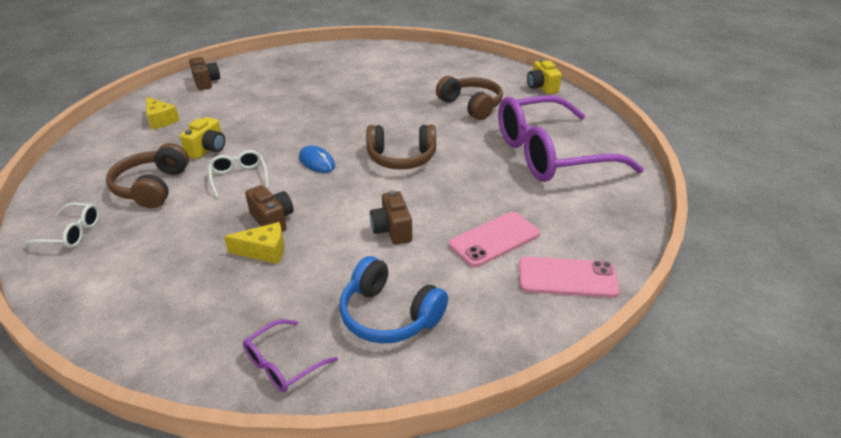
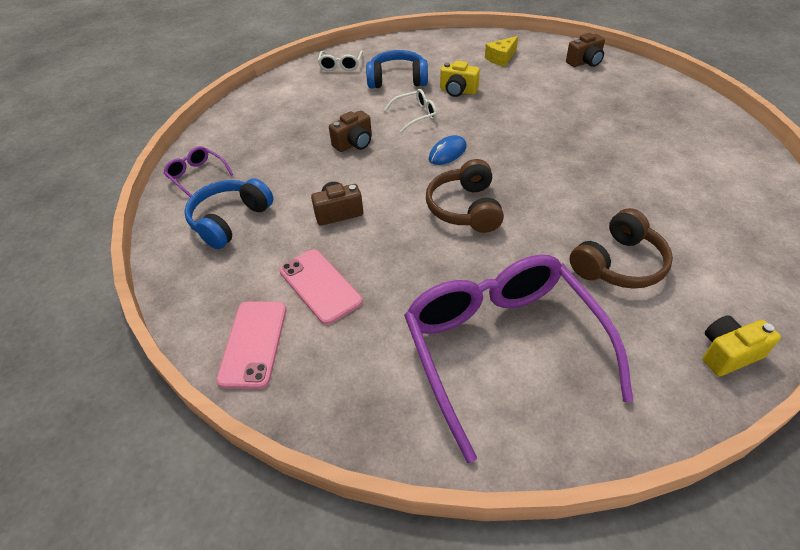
camera: 90 degrees right, 10 degrees up
brown headphones [106,143,189,208] -> blue headphones [366,50,428,89]
yellow cheese [224,222,284,264] -> none

